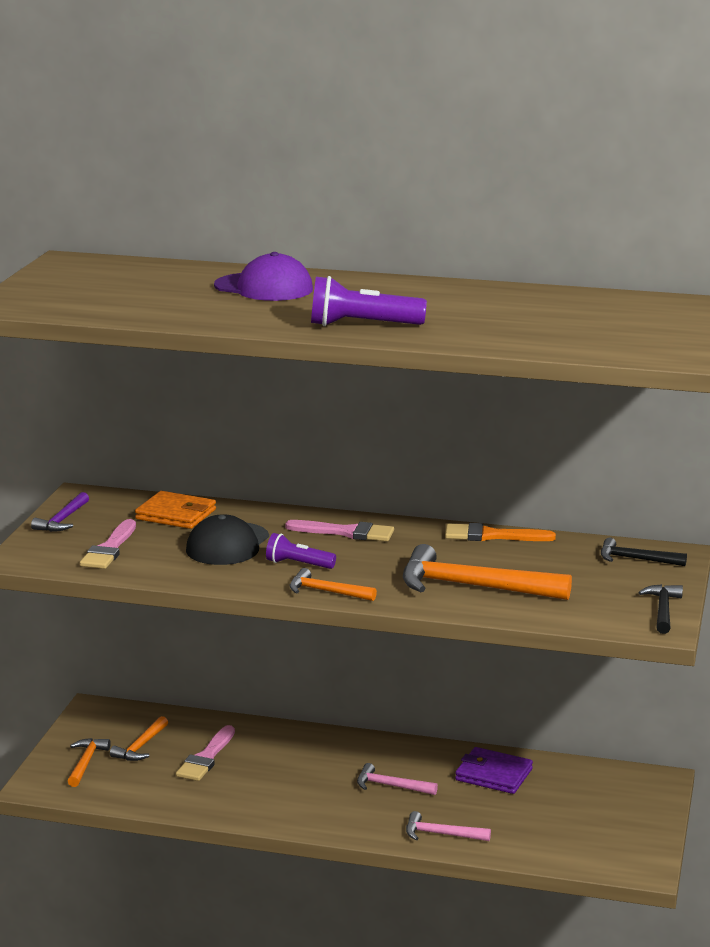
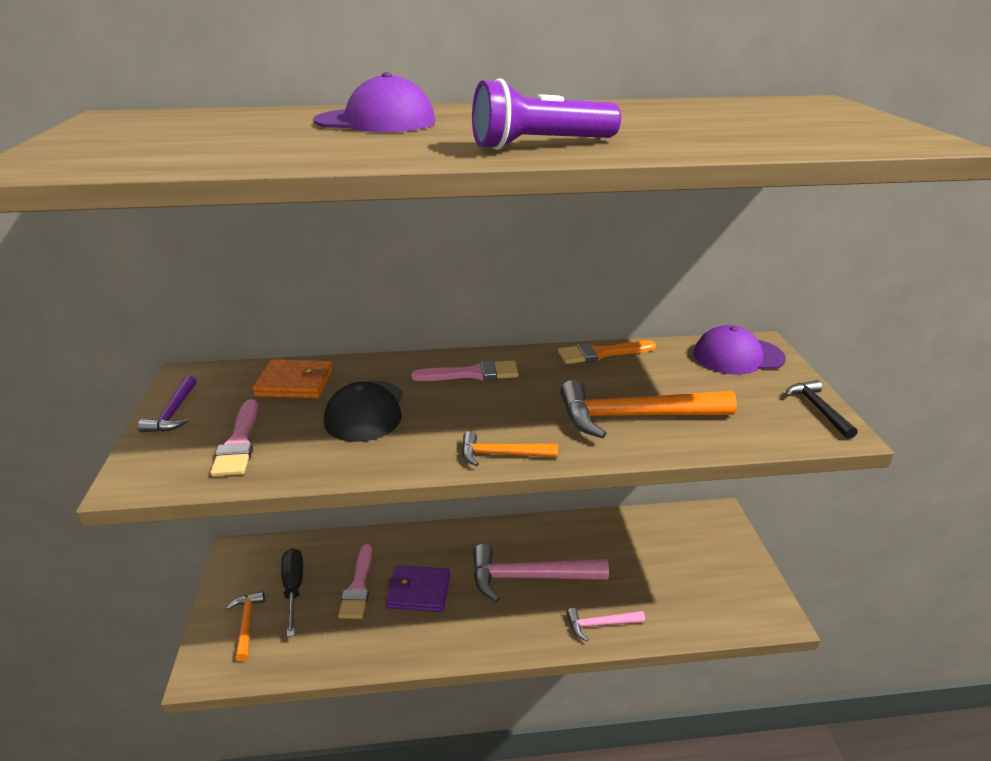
camera: 20 degrees left, 10 degrees up
orange hammer [110,716,168,761] -> black screwdriver [281,548,303,637]
purple flashlight [266,533,336,569] -> none
pink hammer [357,763,438,795] -> pink hammer [473,544,609,602], size x1.91
purple wallet [455,747,533,794] -> purple wallet moved to [386,565,450,612]
black hammer [601,538,687,566] -> purple cap [694,325,786,375]

